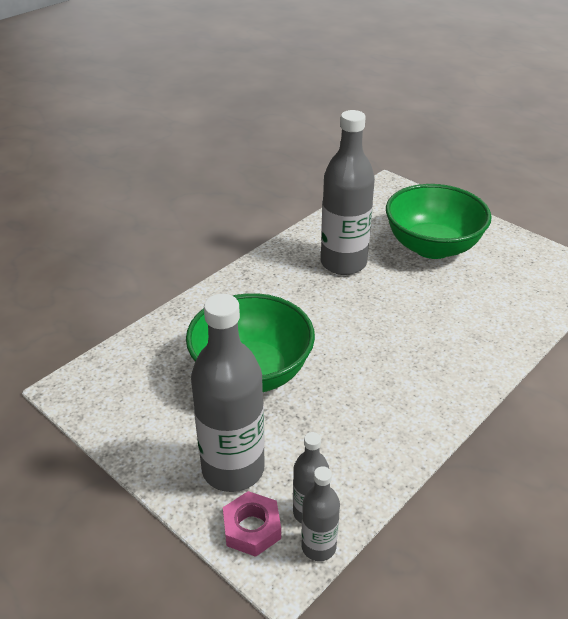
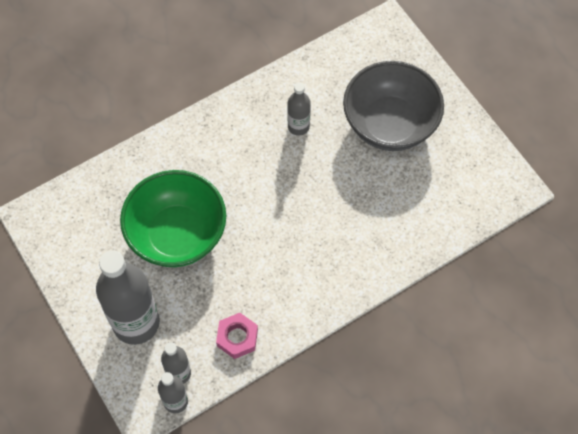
camera: 15 degrees right, 25 degrees up
pink nut [223,491,281,557] -> pink nut moved to [216,313,258,359]
grey bottle [321,110,375,275] -> grey bottle [287,82,311,136], size x0.51
green bowl [386,184,492,259] -> grey bowl [343,61,444,151]

